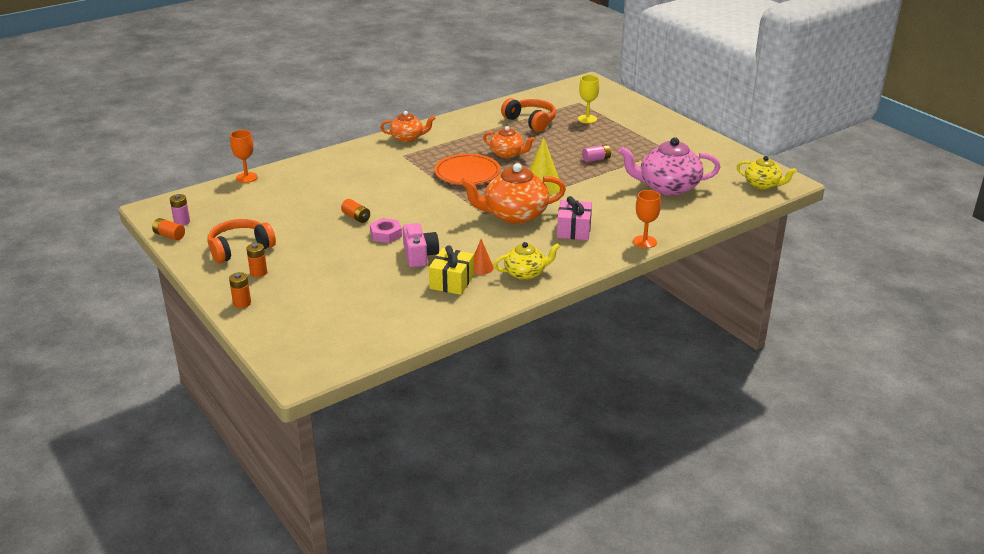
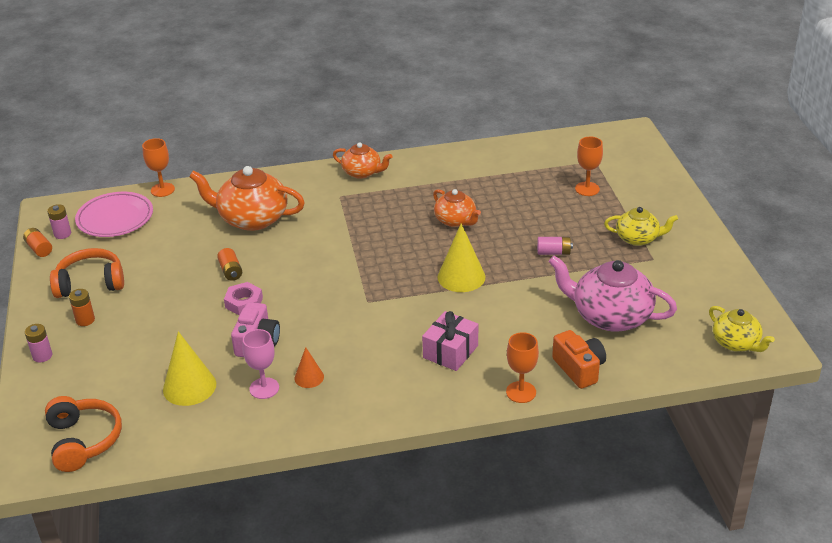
camera: 25 degrees right, 5 degrees up
orange battery [229,272,251,308] -> pink battery [25,324,52,362]
yellow gift [429,245,474,295] -> pink goblet [243,329,279,399]
orange plate [434,154,500,185] -> none
orange teapot [460,163,566,224] -> orange teapot moved to [189,166,305,231]
yellow teapot [494,242,560,280] -> yellow teapot moved to [604,207,678,246]
orange headphones [501,98,556,132] -> orange headphones moved to [45,396,122,472]
yellow goblet [578,75,599,123] -> orange goblet [575,137,603,196]
none -> pink plate [75,192,153,237]
none -> yellow cone [163,331,216,406]
none -> orange camera [552,330,606,389]

